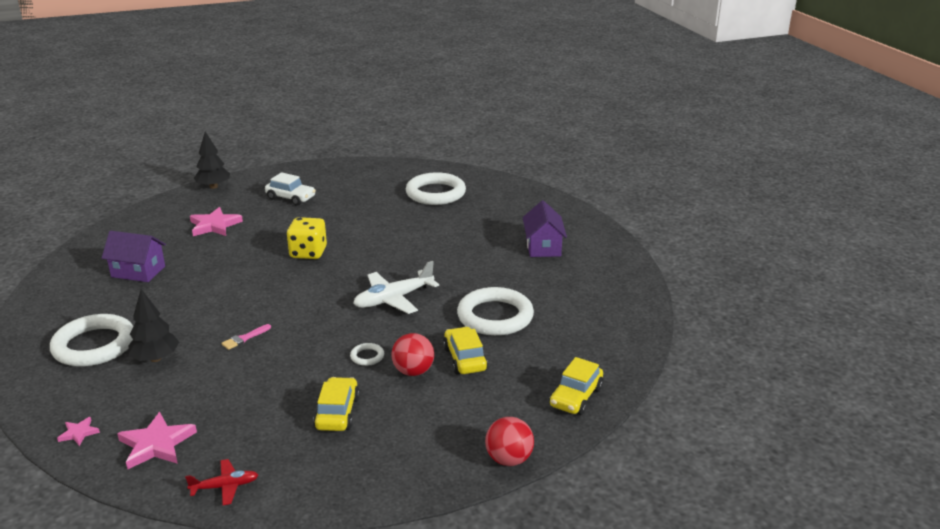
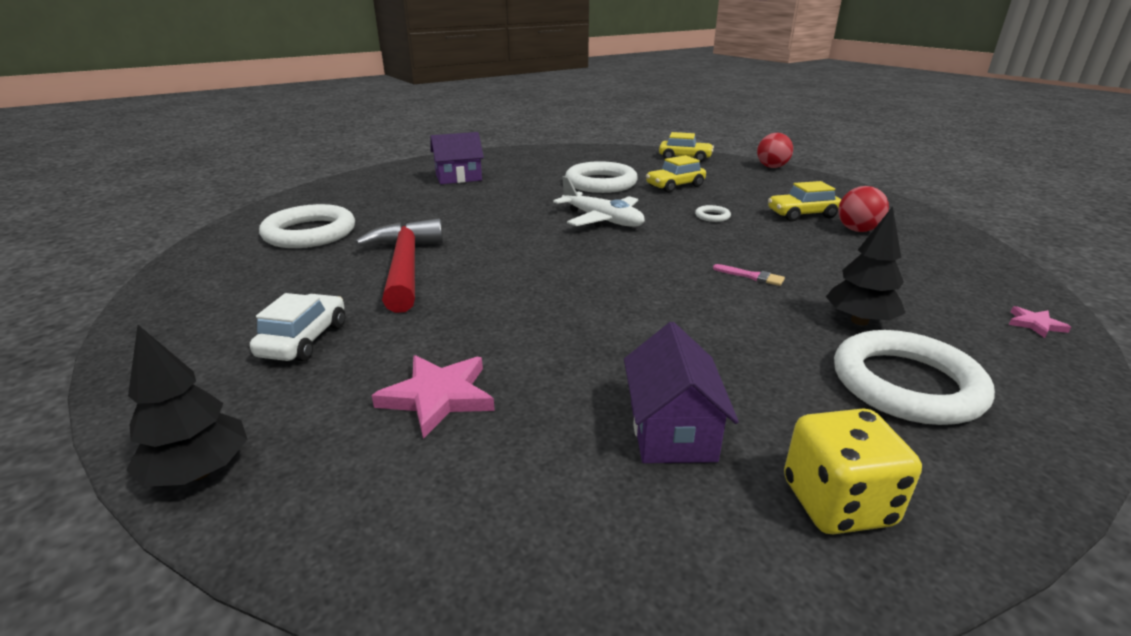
camera: 105 degrees left, 0 degrees up
pink star [117,412,197,469] -> none
red plane [185,459,258,505] -> none
yellow dice [286,217,327,259] -> yellow dice moved to [784,409,922,534]
red ball [391,333,434,376] -> red ball moved to [838,186,889,232]
none -> red hammer [355,218,443,313]

